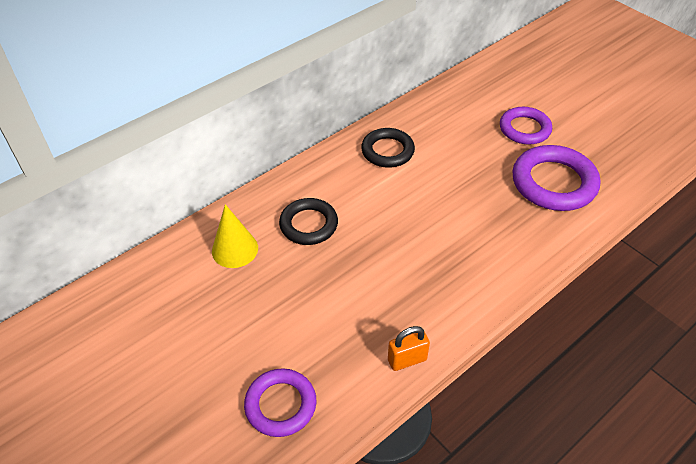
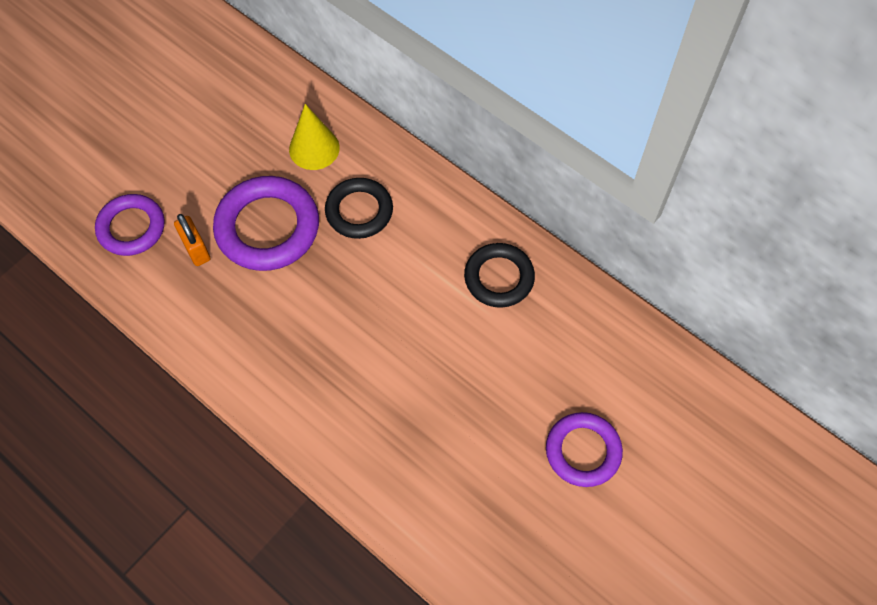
camera: 80 degrees right, 15 degrees up
orange padlock [388,326,430,371] -> orange padlock moved to [174,214,210,266]
purple ring [512,145,600,211] -> purple ring moved to [213,176,319,271]

